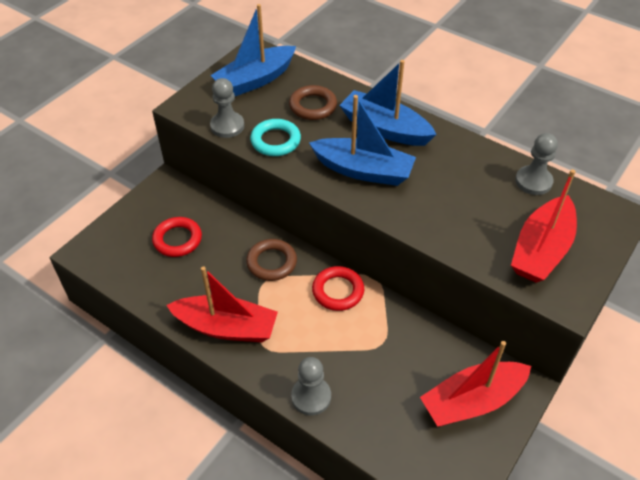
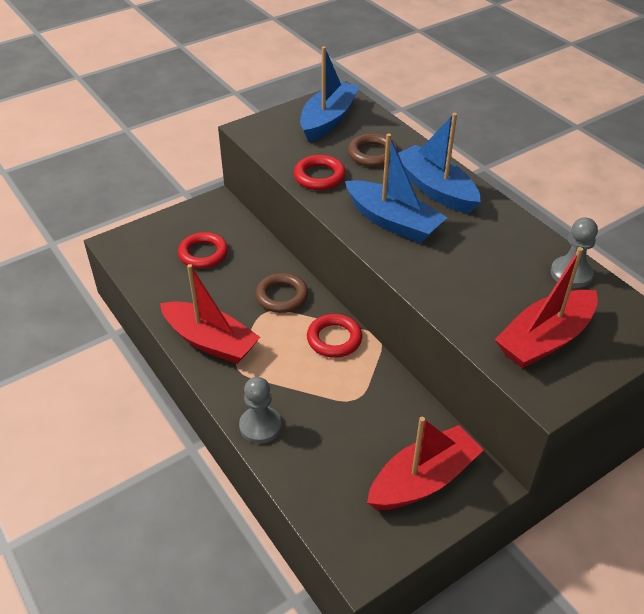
camera: 20 degrees right, 5 degrees down
blue boat [210,4,296,96] -> blue boat turned 135 degrees clockwise [300,46,360,142]
grey pawn [210,78,244,138] -> none
turquoise ring [250,119,301,156] -> red ring [294,155,346,190]
red boat [420,341,531,427] -> red boat turned 150 degrees clockwise [367,417,484,510]

